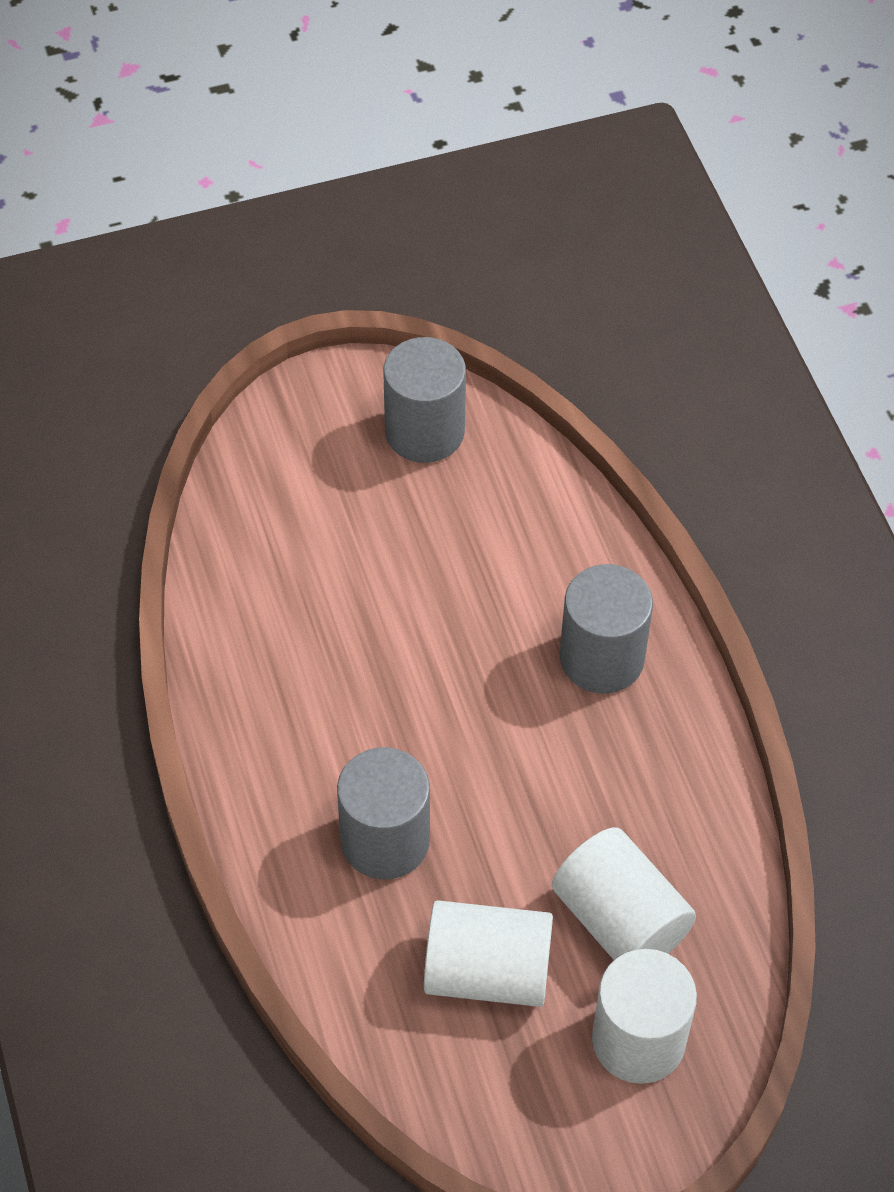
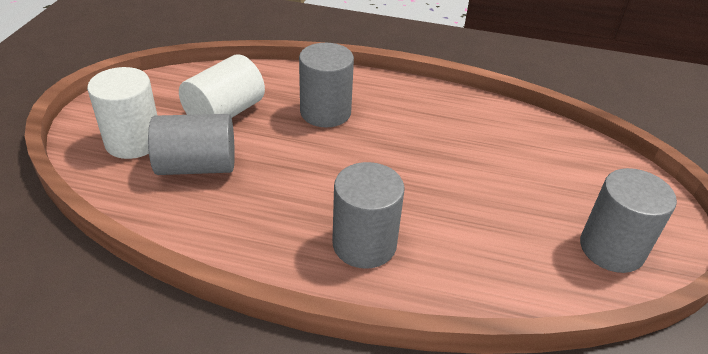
camera: 120 degrees right, 15 degrees down
white cylinder [552,827,696,960] -> grey cylinder [148,114,235,175]

